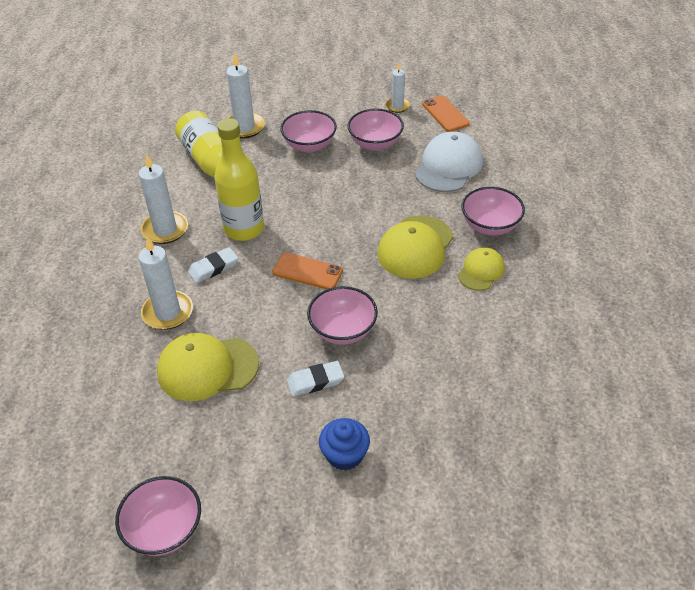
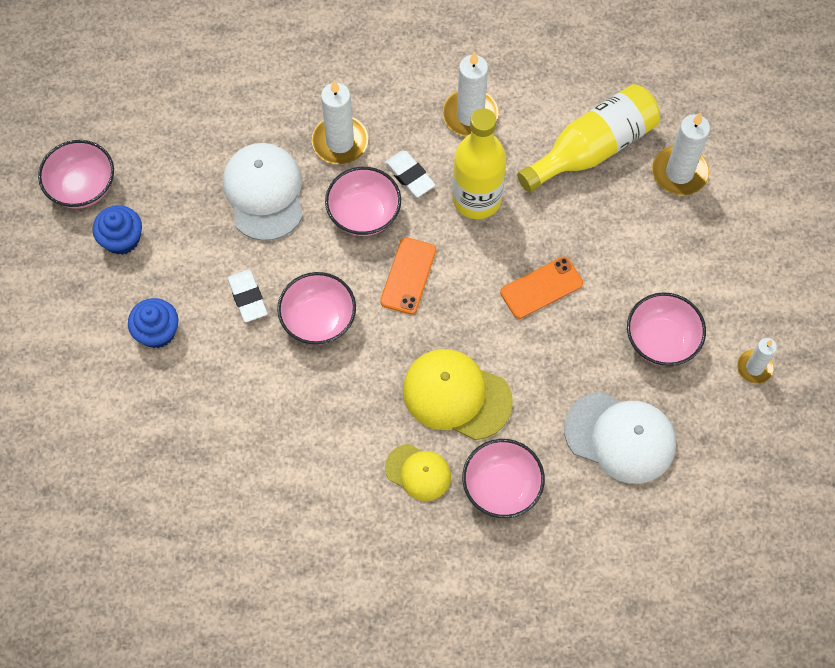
camera: 85 degrees right, 20 degrees up
yellow cap [157,333,259,401] -> white cap [223,143,303,241]
pink bowl [280,110,337,153] -> pink bowl moved to [325,167,401,236]
orange phone [422,95,470,132] -> orange phone moved to [500,256,583,319]
none -> blue cupcake [92,205,142,255]

